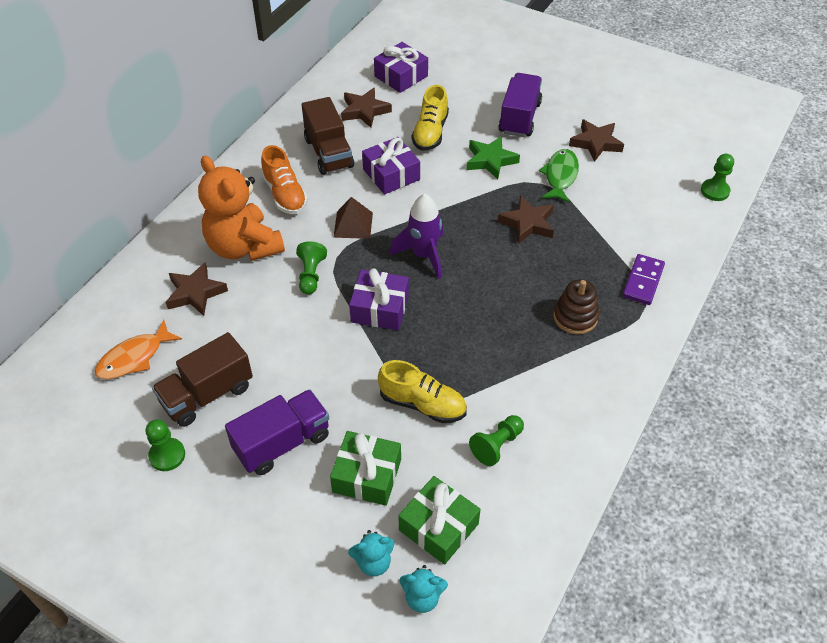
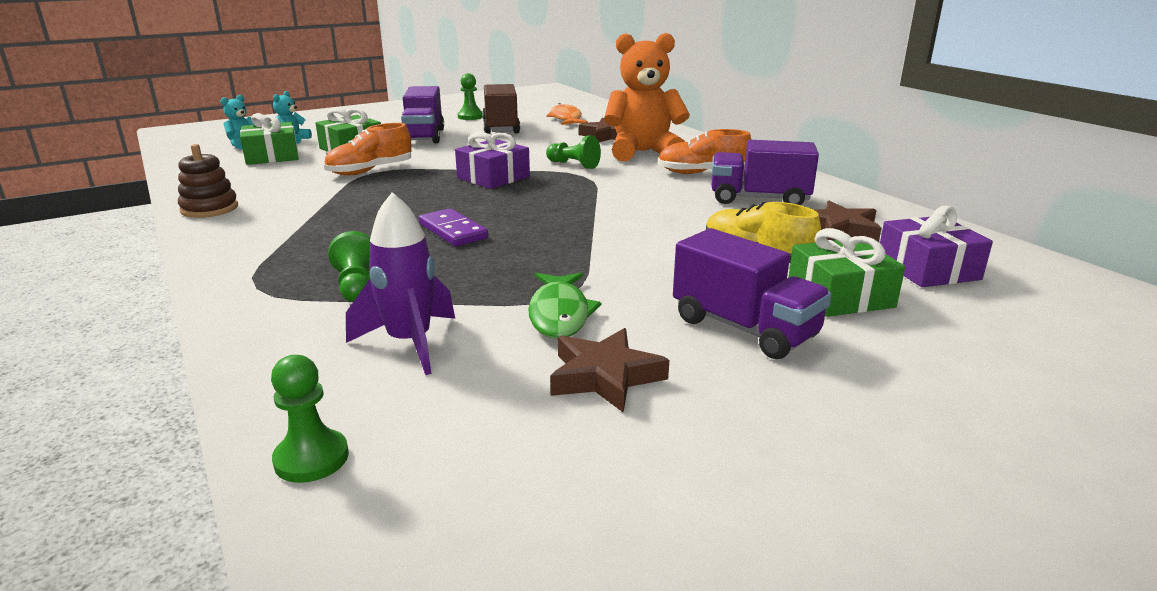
camera: 120 degrees right, 25 degrees down
brown truck [302,97,354,175] -> purple truck [712,140,819,205]
brown pyramid [333,197,373,239] -> none
purple gift [362,137,420,195] -> none
yellow shoe [378,360,467,423] -> orange shoe [324,123,411,175]
purple rocket [390,194,443,279] -> purple rocket moved to [346,192,455,375]
green star [467,136,520,179] -> none
green pawn [469,415,524,466] -> green pawn moved to [328,231,370,302]
brown star [498,196,554,244] -> none
green fish [539,149,579,203] -> green fish turned 45 degrees clockwise [528,272,601,339]
brown stacking toy [553,279,599,334] -> brown stacking toy moved to [178,144,238,218]
purple domino [622,254,665,305] -> purple domino moved to [419,208,489,246]
none -> green gift [788,228,905,317]

